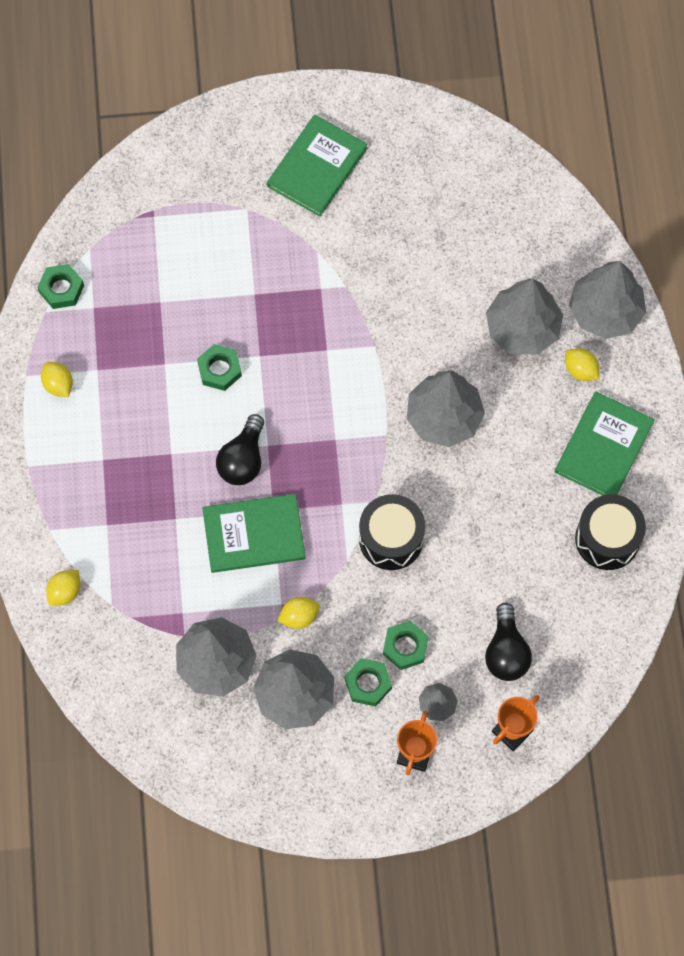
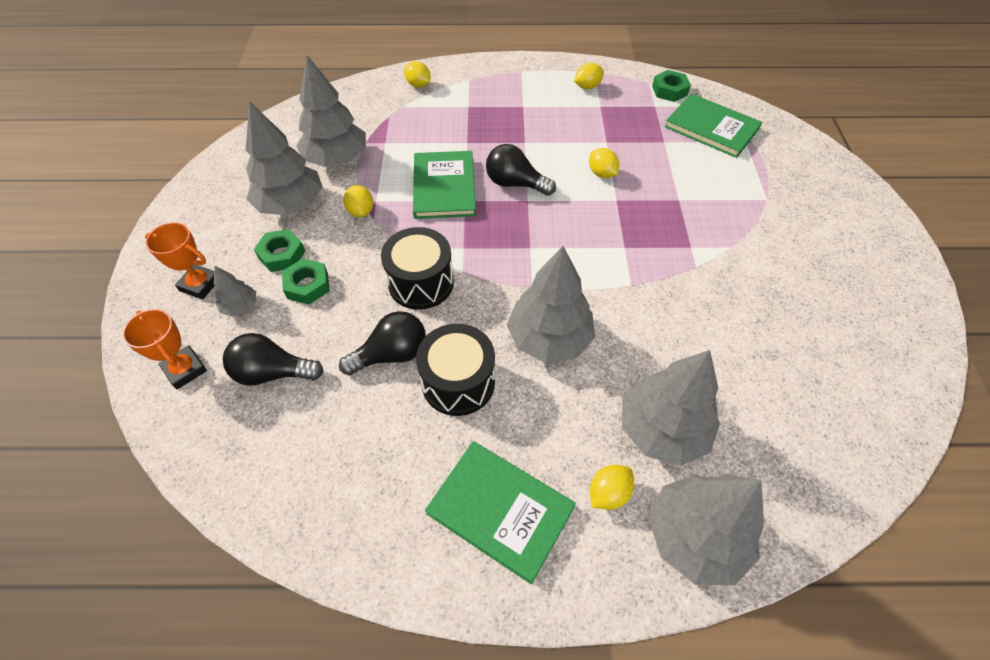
camera: 95 degrees right, 15 degrees down
green nut [197,344,242,391] -> yellow lemon [589,148,619,178]
green book [267,114,367,217] -> green book moved to [664,94,762,158]
black drum [575,494,646,570] -> black drum moved to [416,324,495,416]
none -> black light bulb [339,311,426,376]

